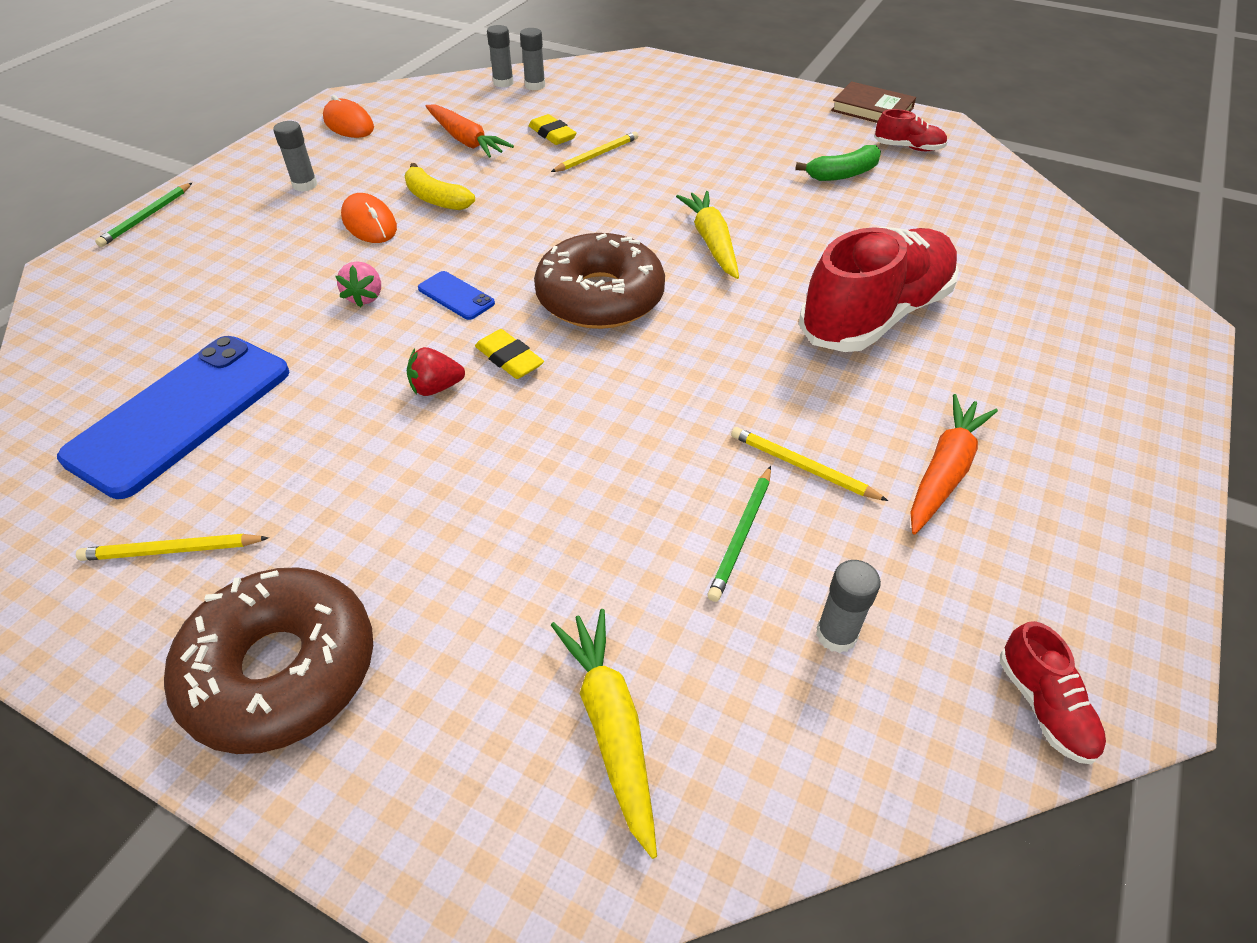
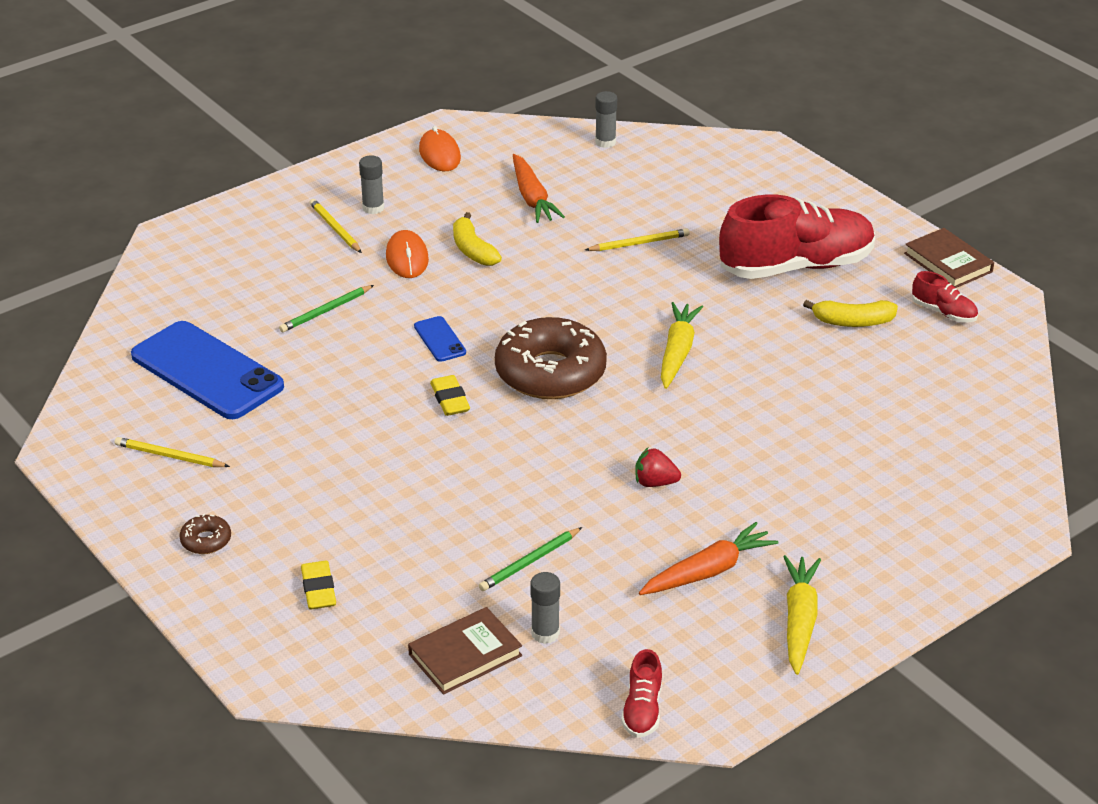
camera: 25 degrees right, 10 degrees down
blue phone [57,336,289,499] -> blue phone turned 75 degrees clockwise [131,321,284,419]
green pencil [95,183,192,247] -> green pencil moved to [279,285,374,332]
brown donut [164,567,373,754] -> brown donut [179,514,231,554], size x0.41
pink strawberry [335,262,381,307] -> none
red strawberry [407,347,465,396] -> red strawberry moved to [635,448,681,487]
grey glue stick [520,28,545,90] -> none
yellow eraser [529,114,577,145] -> yellow eraser moved to [301,561,336,609]
yellow carrot [551,609,657,859] -> yellow carrot moved to [783,555,821,675]
yellow pencil [731,427,888,501] -> yellow pencil moved to [309,199,362,253]
green banana [795,145,881,181] -> yellow banana [803,300,898,327]
red shoe [799,227,959,352] -> red shoe moved to [719,194,875,279]
none -> brown book [408,607,522,695]

